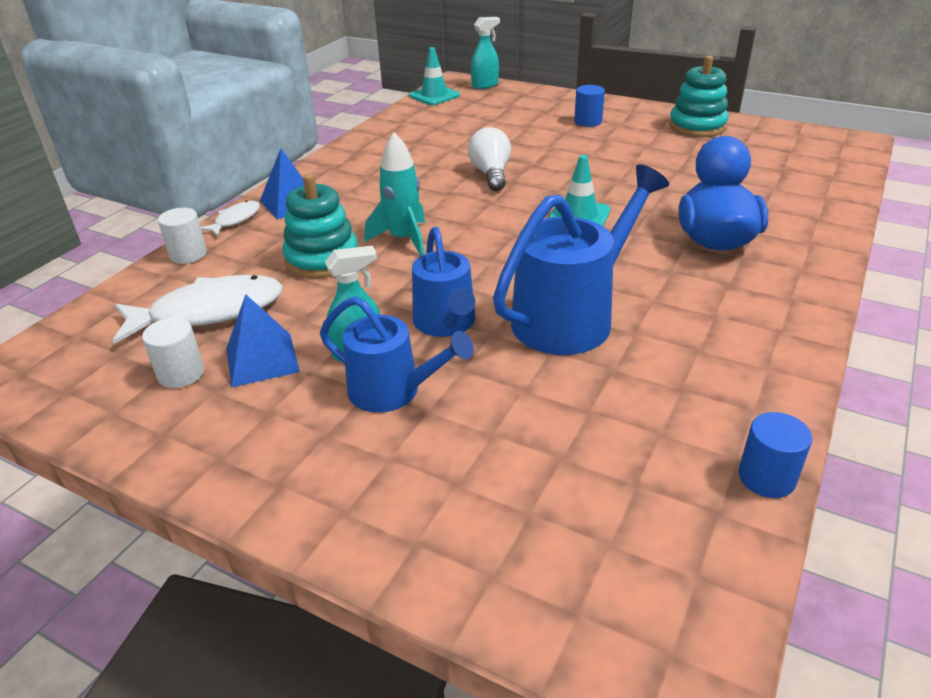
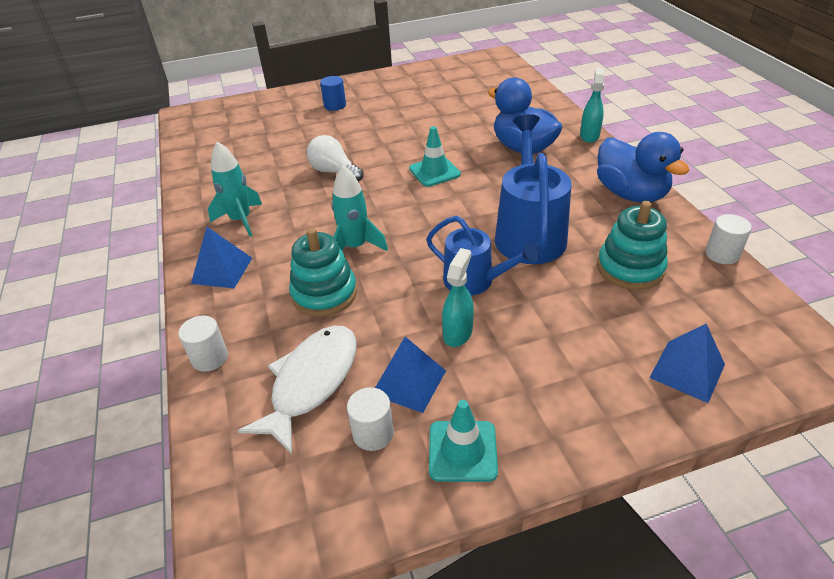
camera: 45 degrees left, 5 degrees up
white fish [201,200,260,236] -> none
blue watering can [320,296,474,413] -> none
turquoise traffic cone [409,47,460,105] -> turquoise traffic cone moved to [429,400,498,482]
turquoise spray bottle [471,17,500,89] -> turquoise spray bottle moved to [580,68,604,143]
turquoise stacking toy [669,55,729,137] -> turquoise stacking toy moved to [597,201,668,290]
blue cylinder [738,412,812,498] -> white cylinder [705,214,752,264]
none -> turquoise rocket [208,142,262,237]
none -> blue duck [597,132,690,203]
none -> blue pyramid [649,324,725,403]

